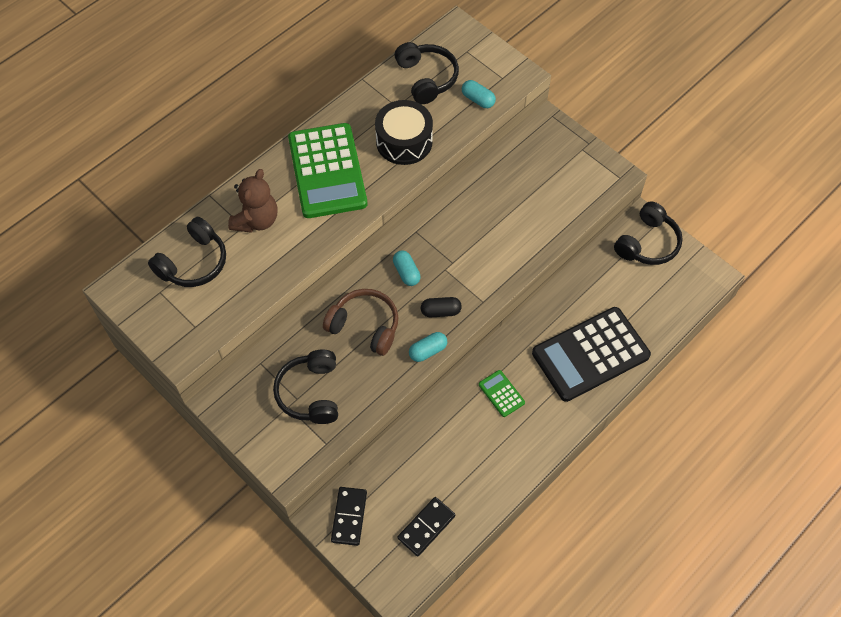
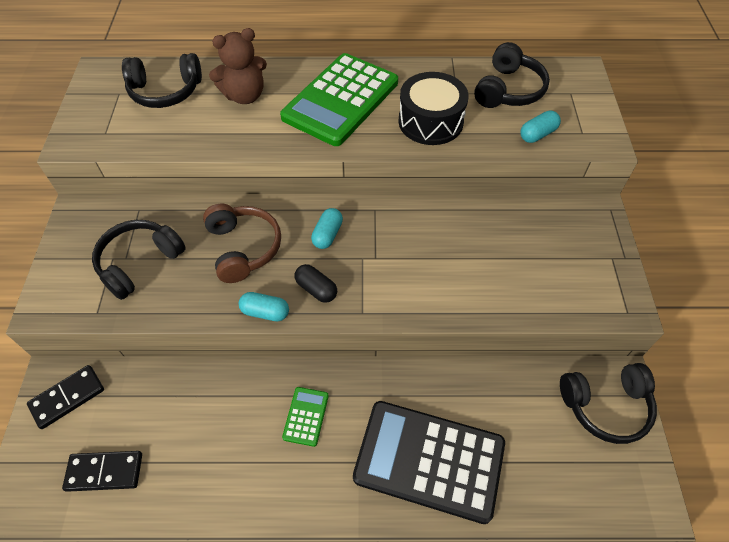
camera: 45 degrees right, 5 degrees down
turquoise capsule [462,80,496,108] -> turquoise capsule turned 60 degrees clockwise [520,110,561,143]

